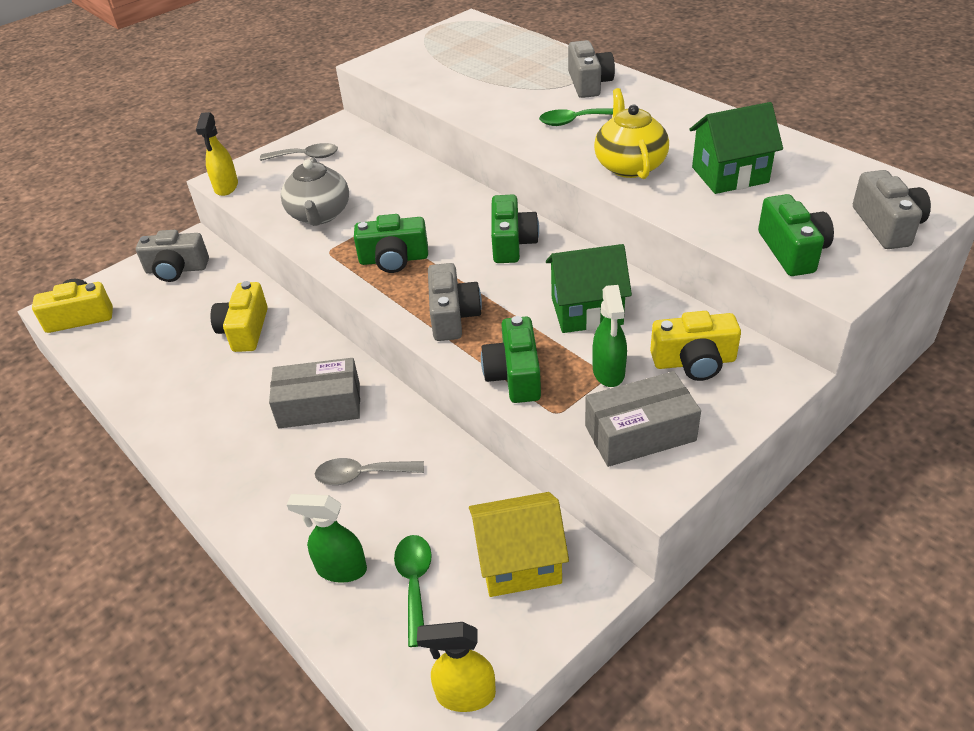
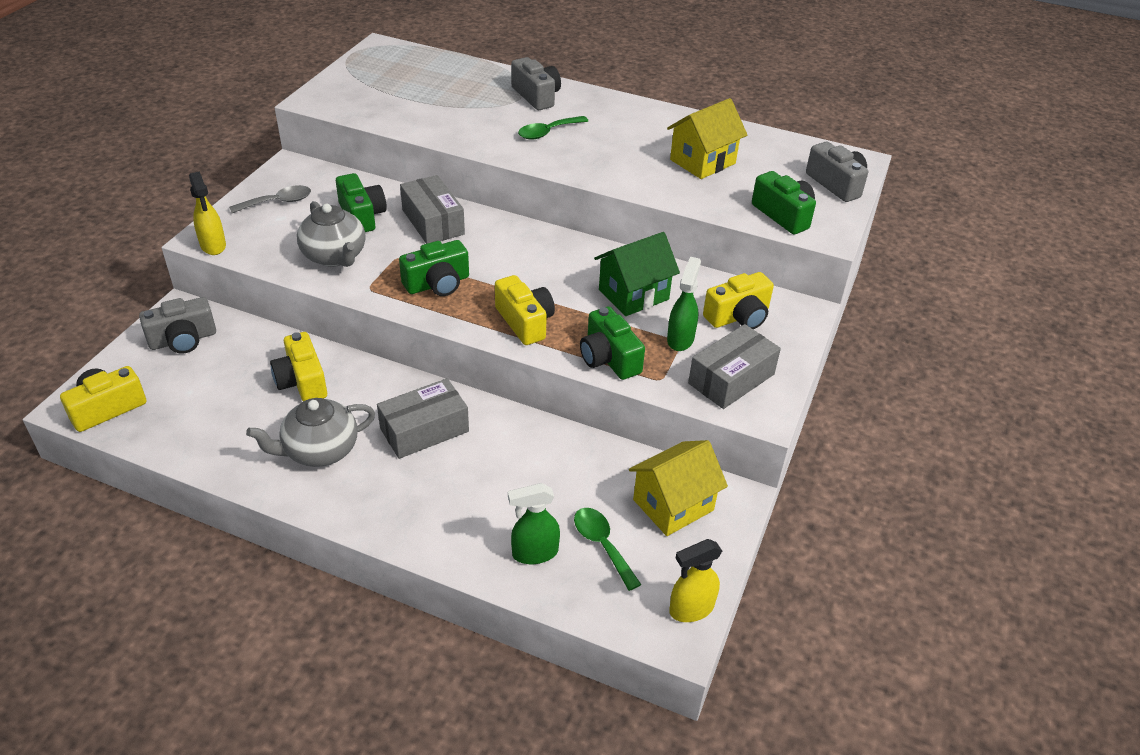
camera: 30 degrees left, 0 degrees up
grey spoon [315,458,424,485] -> none
grey camera [428,263,482,341] -> yellow camera [495,275,555,345]
green camera [491,194,539,263] -> green camera moved to [336,173,387,232]
green spray bottle [592,285,627,387] -> green spray bottle turned 135 degrees counterclockwise [667,257,701,351]
yellow teapot [594,88,669,179] -> none
green house [689,102,783,194] -> yellow house [667,98,747,179]
none -> grey teapot [246,398,375,467]
none -> grey box [400,175,465,244]

